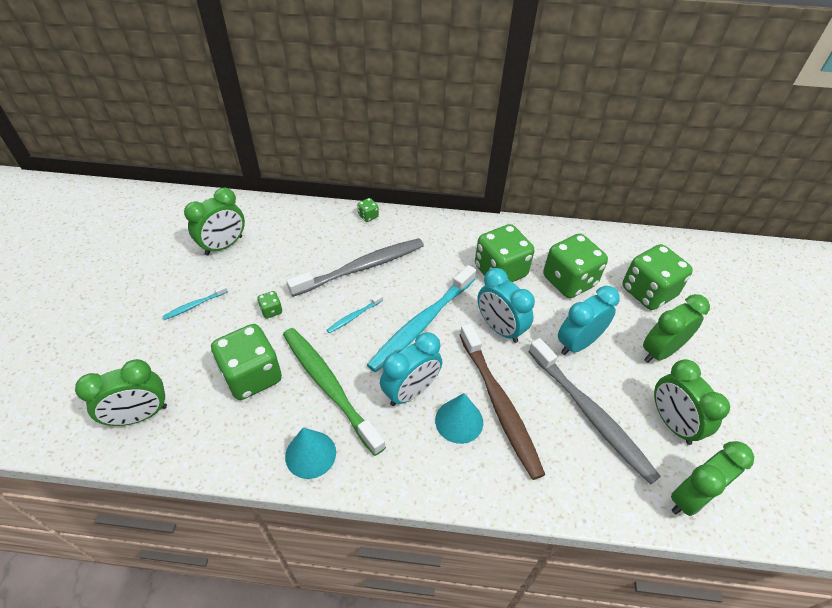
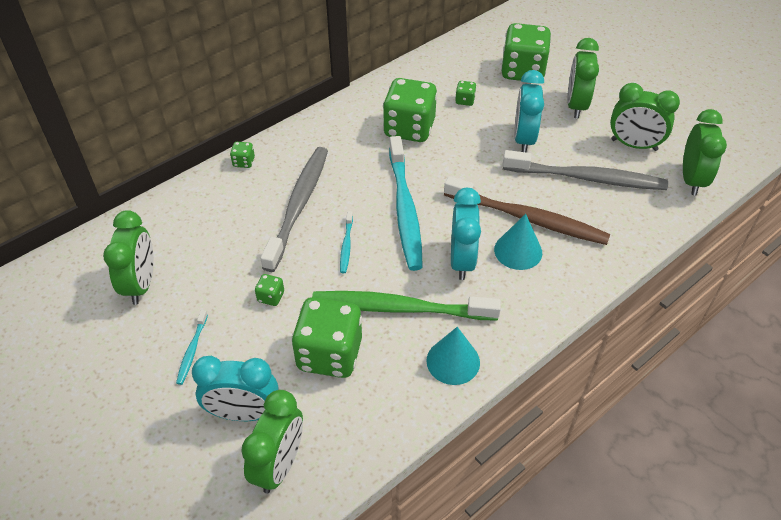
camera: 45 degrees left, 0 degrees up
turquoise clock [477,268,535,343] -> turquoise clock moved to [192,356,279,421]
green dice [543,233,608,298] -> green dice [455,81,476,106], size x0.42

